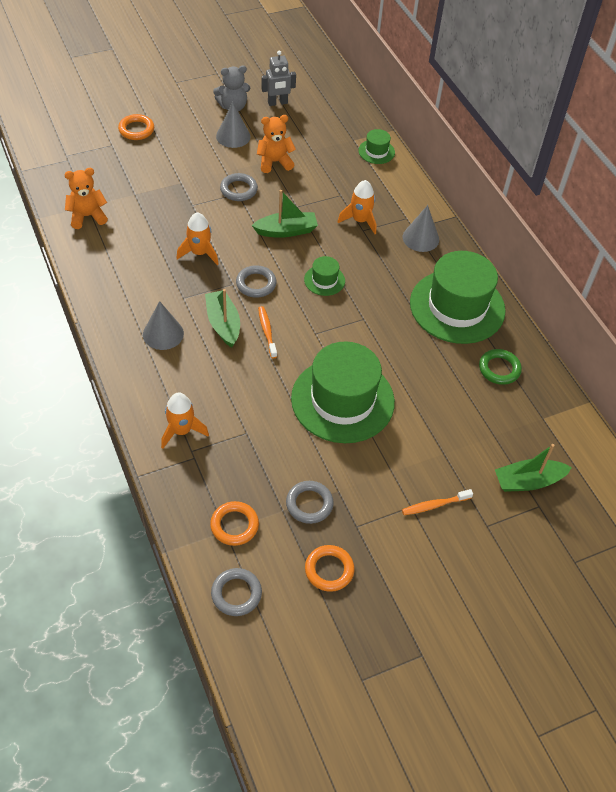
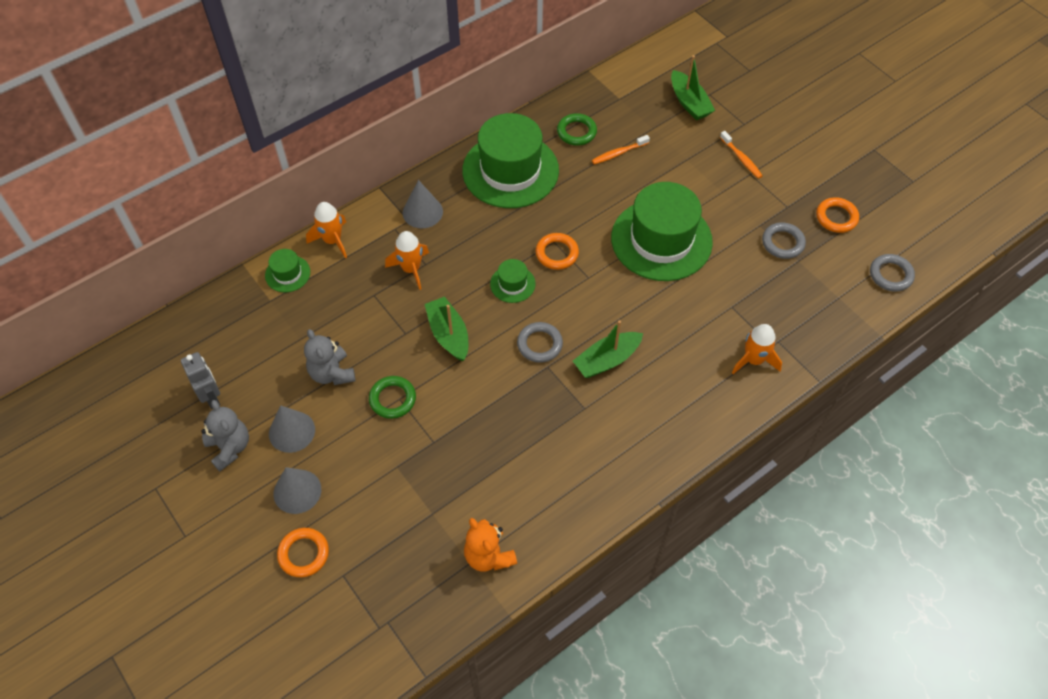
camera: 100 degrees left, 5 degrees up
grey cone [143,301,184,350] -> grey cone moved to [274,467,321,514]
orange rocket [176,212,219,265] -> orange rocket moved to [306,202,347,258]
orange ring [210,501,259,546] -> orange ring moved to [535,233,579,270]
grey ring [220,173,258,201] -> green ring [369,376,416,419]
orange teddy bear [257,115,296,173] -> grey teddy bear [304,329,355,385]
orange toothbrush [258,306,277,358] -> orange toothbrush moved to [592,135,650,164]

